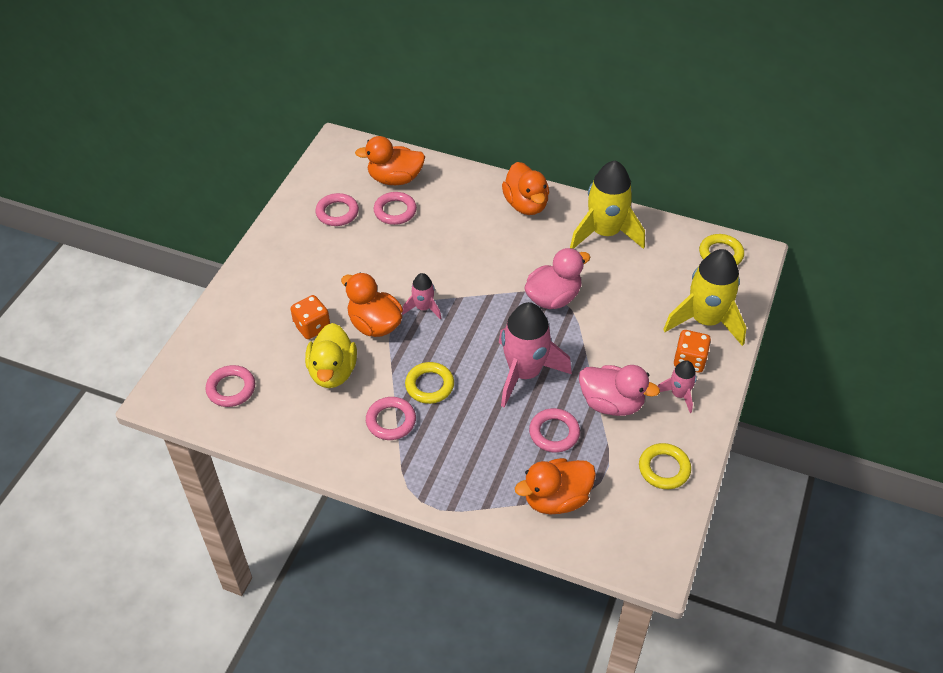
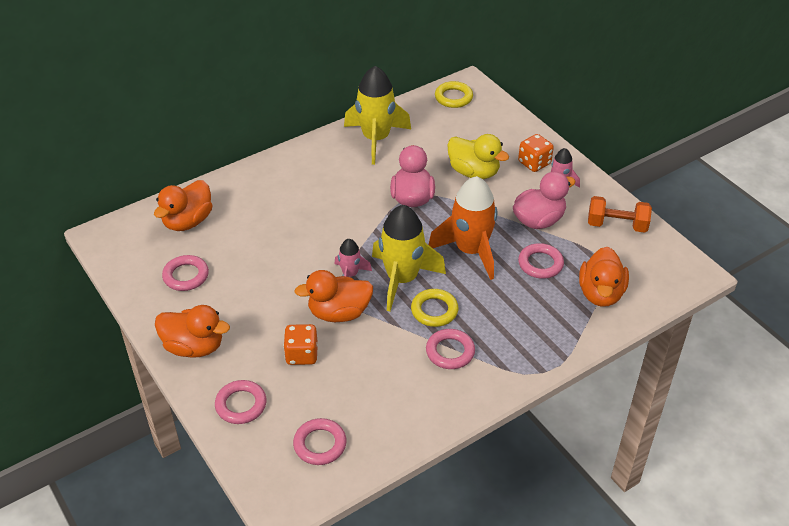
camera: 55 degrees left, 5 degrees down
yellow duck [305,323,357,388] -> yellow duck moved to [447,134,509,179]
pink ring [374,192,417,225] -> pink ring moved to [215,380,266,424]
pink rocket [499,302,572,408] -> orange rocket [428,176,498,280]
orange duck [502,162,549,215] -> orange duck moved to [155,305,230,358]
yellow ring [639,443,691,489] -> orange dumbbell [588,196,652,233]
yellow rocket [663,249,747,346] -> yellow rocket moved to [372,205,446,312]

